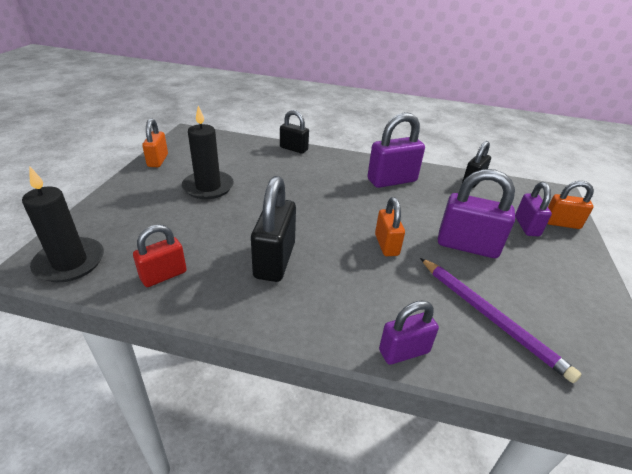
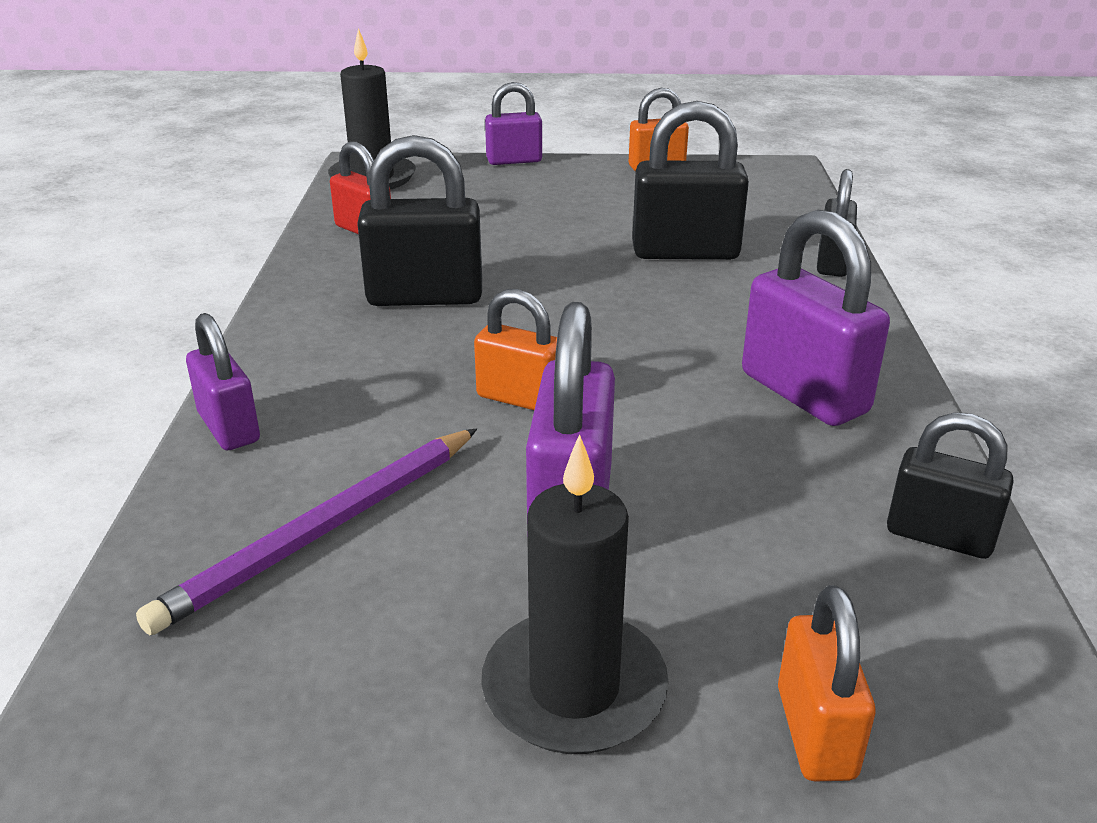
camera: 80 degrees right, 5 degrees down
black candle [182,105,234,199] -> black candle moved to [481,434,669,754]
orange padlock [375,197,405,256] -> orange padlock turned 45 degrees clockwise [474,289,557,410]
purple padlock [515,182,552,236] -> purple padlock moved to [485,82,542,165]
none -> black padlock [632,101,749,260]

